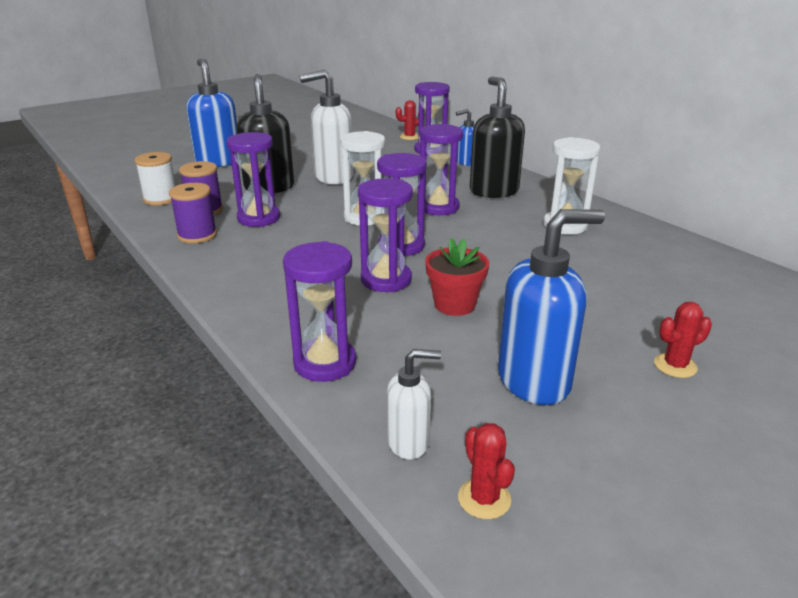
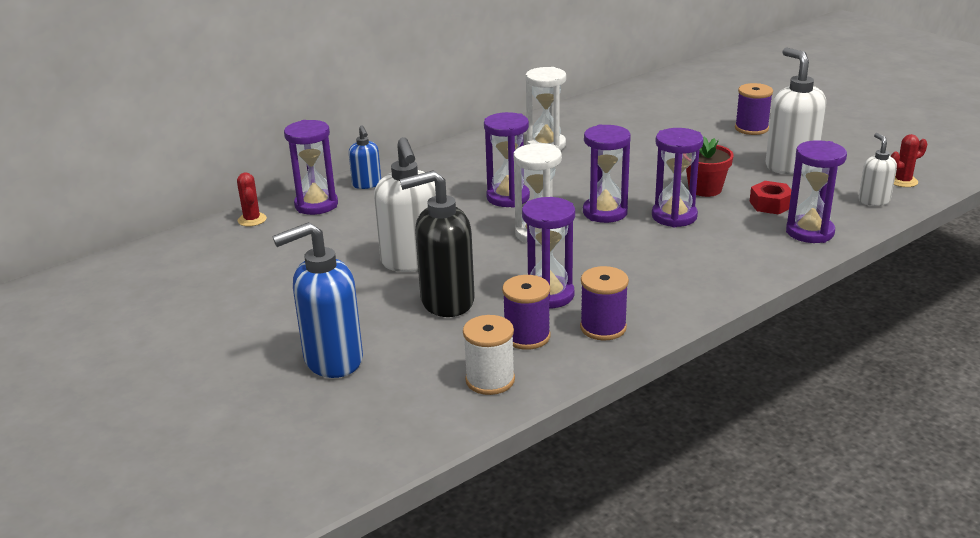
camera: 90 degrees left, 0 degrees up
black soap dispenser [470,77,525,198] -> none
blue soap dispenser [498,209,605,405] -> white soap dispenser [766,47,826,174]
red cactus [654,302,712,378] -> purple spool [735,83,773,135]
none -> red nut [749,181,791,215]

